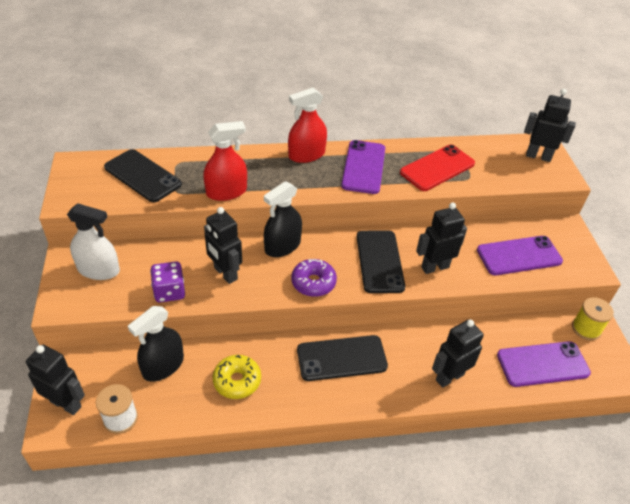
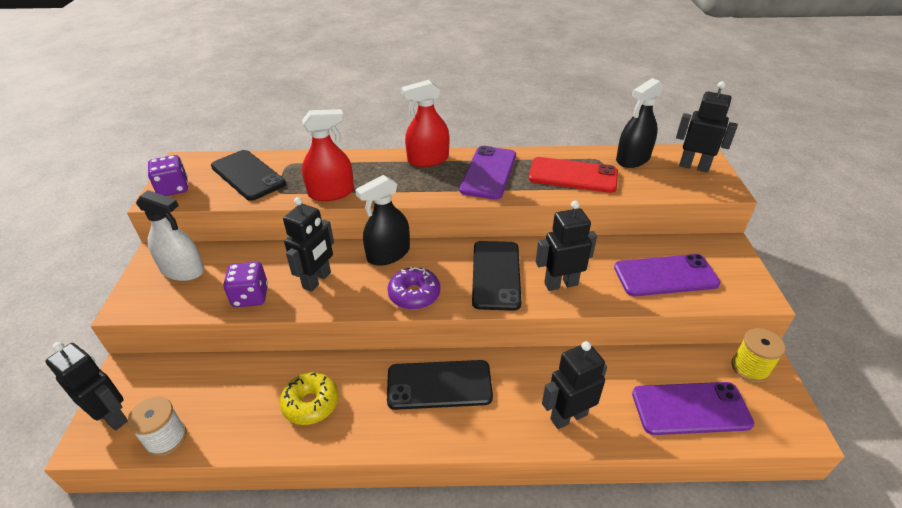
camera: 10 degrees right, 5 degrees down
black spray bottle [128,306,184,382] -> black spray bottle moved to [616,78,663,168]
black robot [204,207,242,284] -> black robot turned 120 degrees counterclockwise [283,197,334,292]
red phone [400,145,475,191] -> red phone turned 45 degrees clockwise [529,157,618,193]
none -> purple dice [148,155,188,196]

